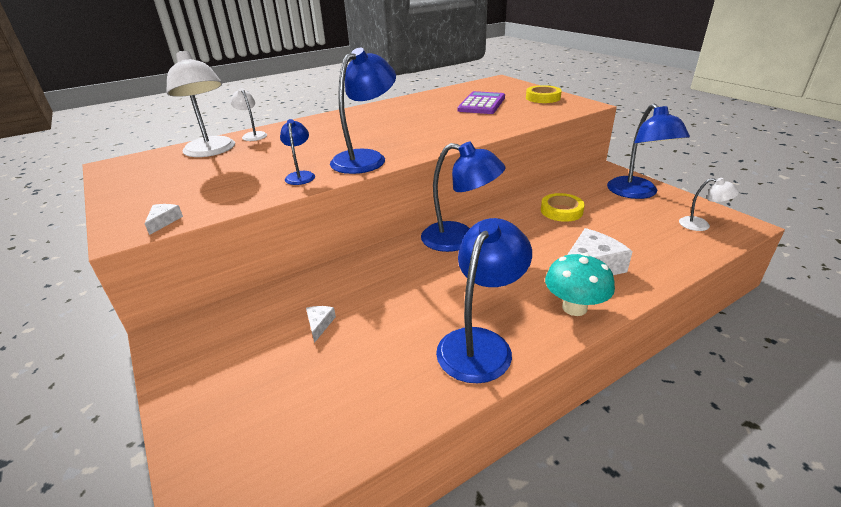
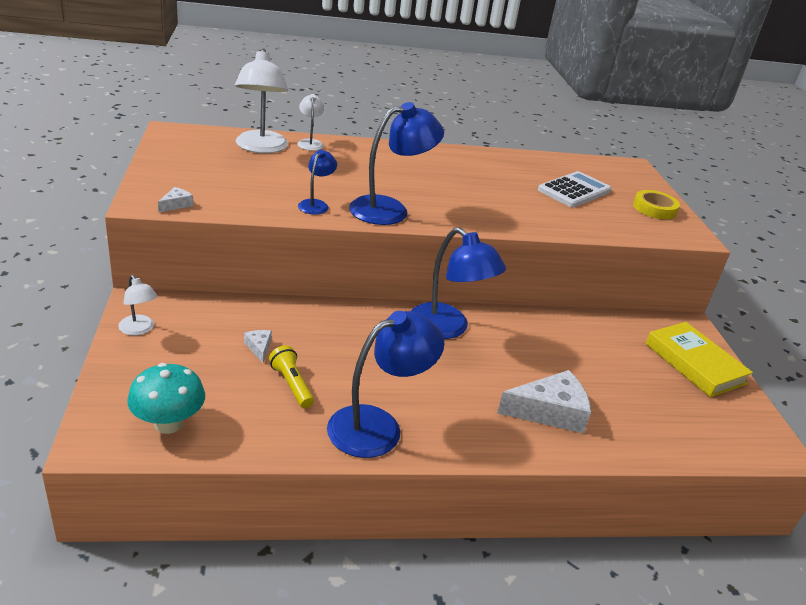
camera: 20 degrees right, 0 degrees up
white cheese [306,306,336,343] -> white cheese turned 45 degrees counterclockwise [244,330,272,363]
purple calculator [458,91,505,114] -> white calculator [538,171,611,207]
yellow tape [541,193,585,222] -> none
turquoise mushroom [545,253,615,316] -> turquoise mushroom moved to [127,363,205,434]
blue lamp [607,104,690,199] -> yellow book [646,322,753,397]
white lamp [679,178,739,231] -> white lamp moved to [118,275,158,336]
none -> yellow flashlight [269,345,314,408]

